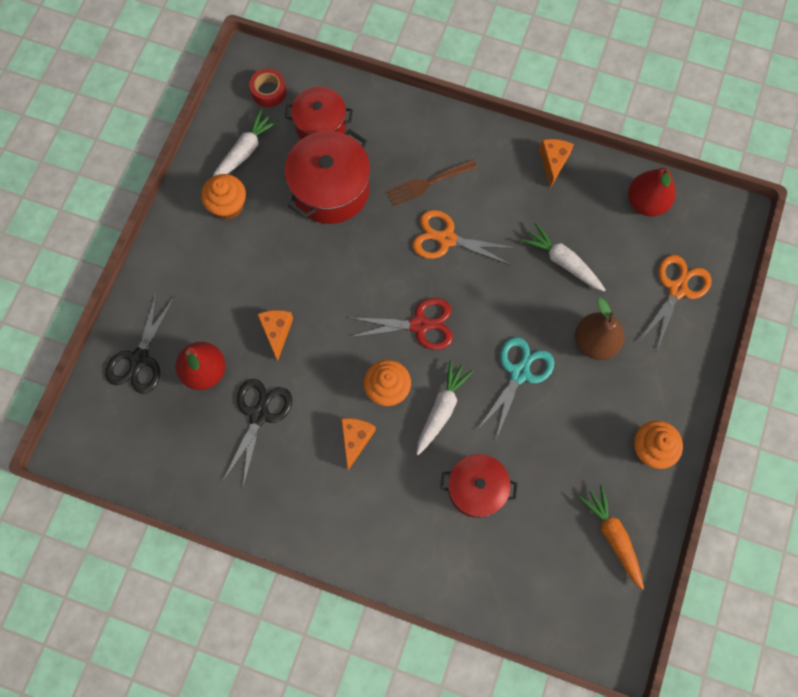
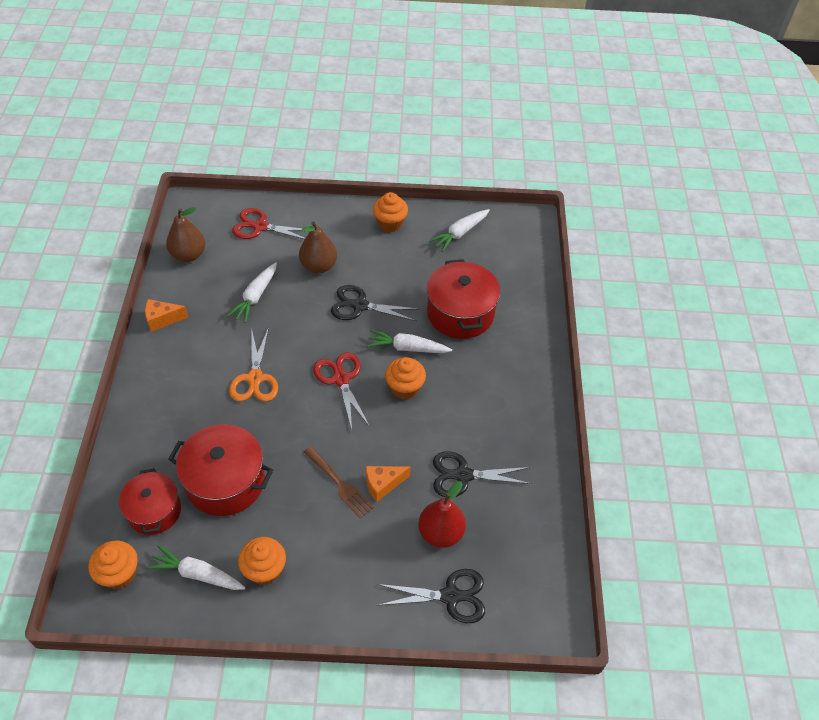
camera: 110 degrees left, 20 degrees down
red tape [249,69,286,107] -> orange cupcake [88,540,138,589]
orange cheese [341,418,376,470] -> none
brown fork [386,159,477,206] -> brown fork moved to [304,446,374,519]
red pot [440,454,518,518] -> red pot [427,259,500,339], size x1.50
turquoise scissors [478,337,554,439] -> black scissors [331,285,419,321]
orange carrot [578,485,644,590] -> white carrot [429,209,490,252]
red pear [628,168,676,217] -> brown pear [166,207,206,262]
orange scissors [639,255,712,353] -> red scissors [232,208,305,239]

